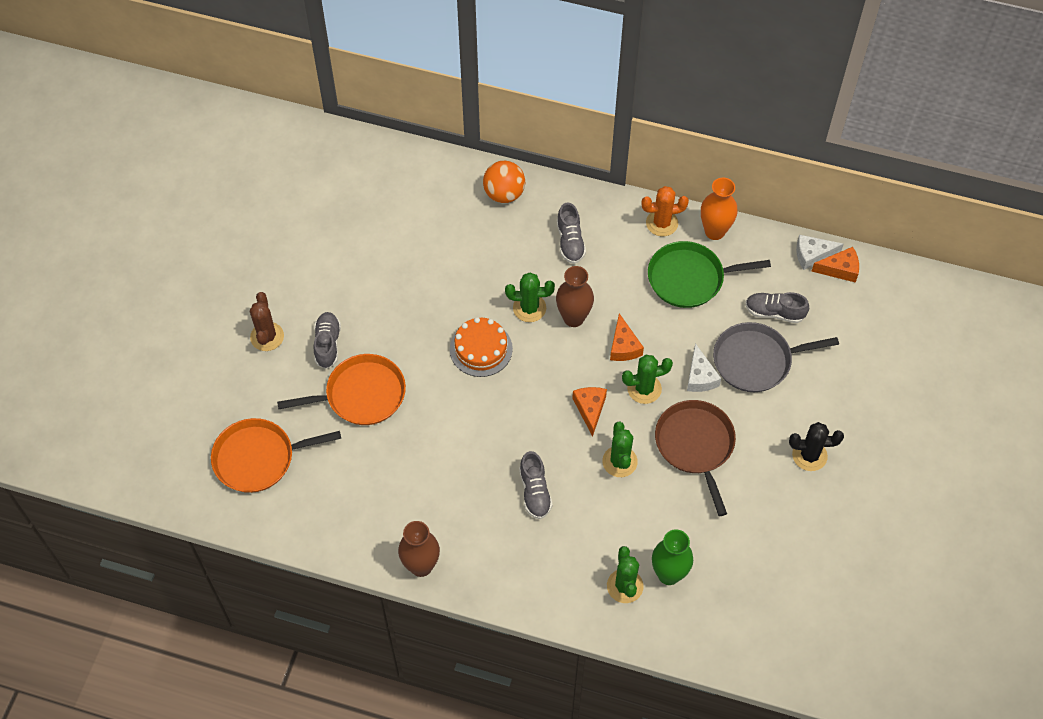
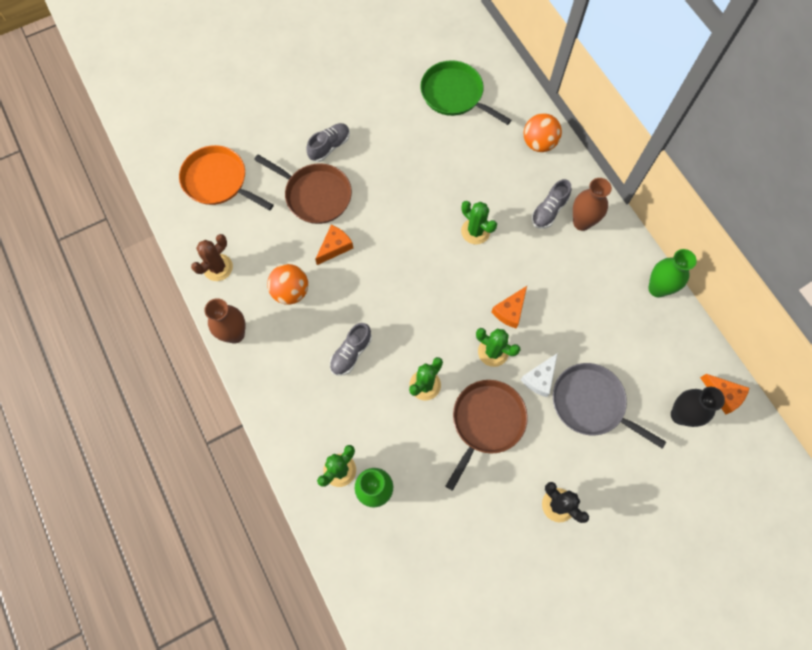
camera: 45 degrees right, 10 degrees up
brown cactus [250,292,284,351] -> brown cactus moved to [191,234,233,281]
orange pan [277,354,406,425] -> brown pan [254,154,352,224]
orange cake [450,317,513,377] -> none
brown vase [556,266,594,327] -> brown vase moved to [573,178,612,231]
orange cheese [572,387,607,437] -> orange cheese moved to [315,225,353,265]
orange cactus [641,186,689,236] -> none
green pan [648,241,771,308] -> green pan moved to [420,60,511,125]
orange vase [701,177,737,240] -> green vase [648,249,697,298]
grey shoe [745,292,809,323] -> none
white cheese [796,235,844,270] -> none
none -> orange ball [267,264,308,305]
none -> black vase [671,387,725,427]

